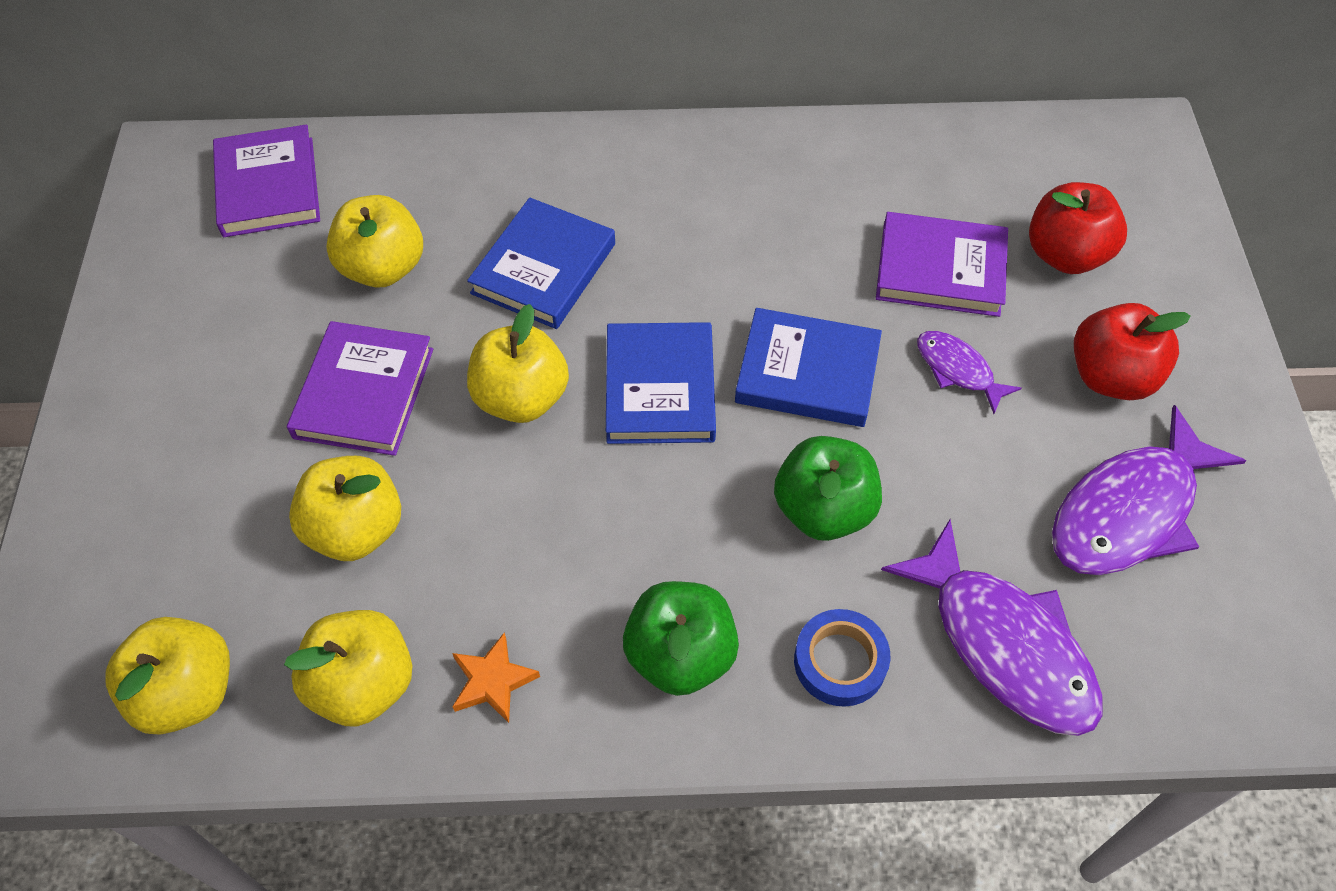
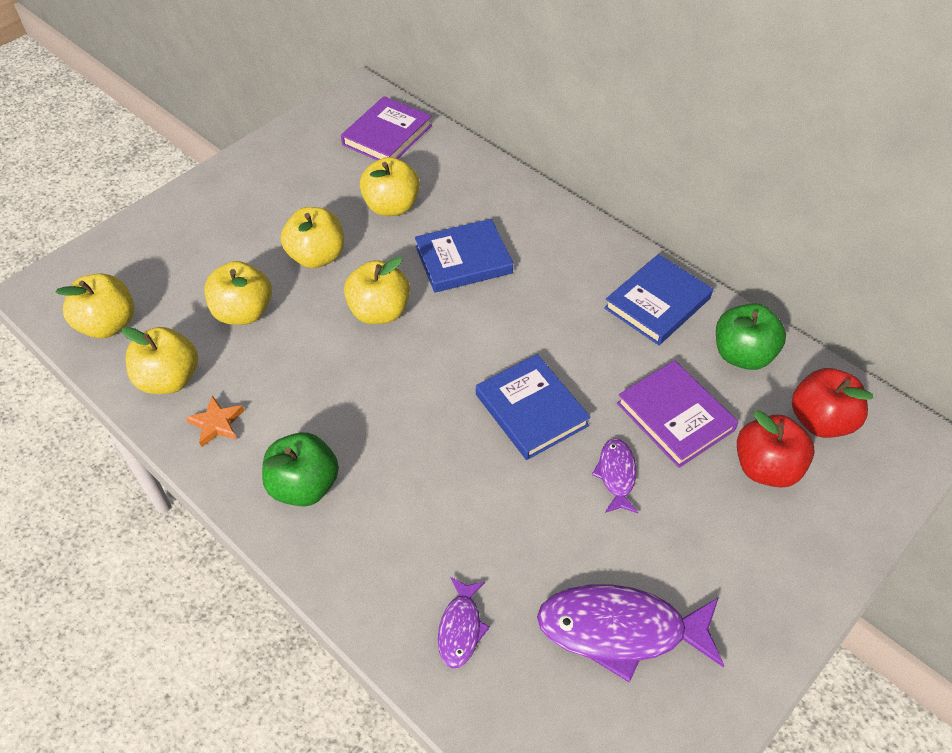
camera: 45 degrees right, 5 degrees down
purple book [287,321,433,456] -> yellow apple [281,207,344,268]
blue book [606,322,716,444] -> blue book moved to [604,254,713,345]
green apple [774,436,882,541] -> green apple moved to [716,303,786,370]
blue tape [794,609,890,707] -> none
purple fish [881,520,1103,736] -> purple fish [438,577,490,668], size x0.52
red apple [1074,303,1191,400] -> red apple moved to [792,368,873,438]

